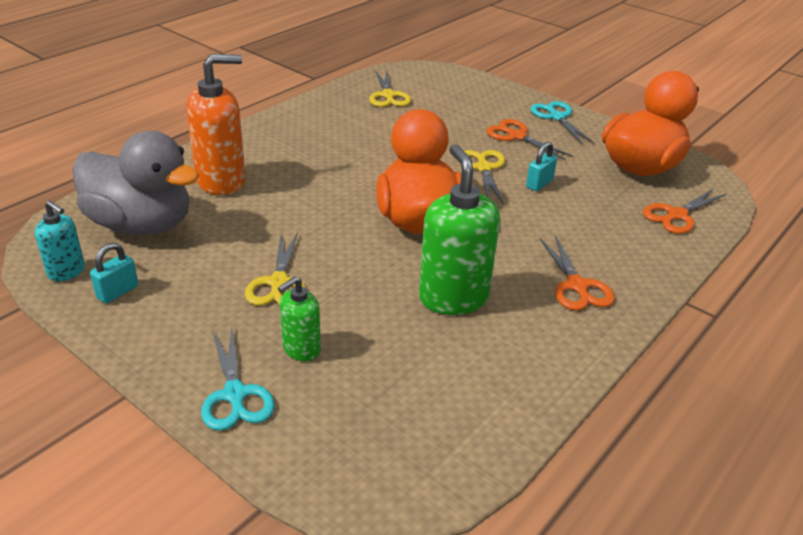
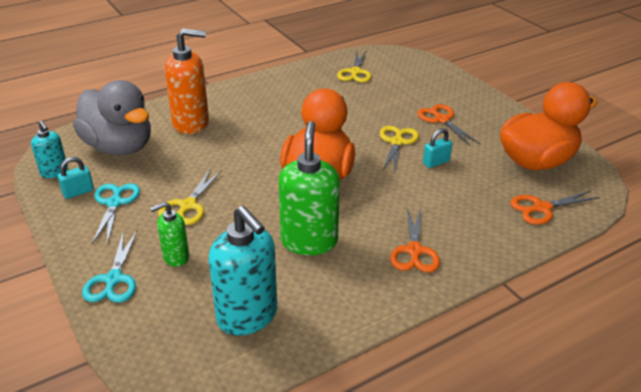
camera: 20 degrees right, 0 degrees up
turquoise scissors [530,101,594,145] -> turquoise scissors moved to [92,183,140,245]
none -> turquoise soap dispenser [208,206,277,336]

